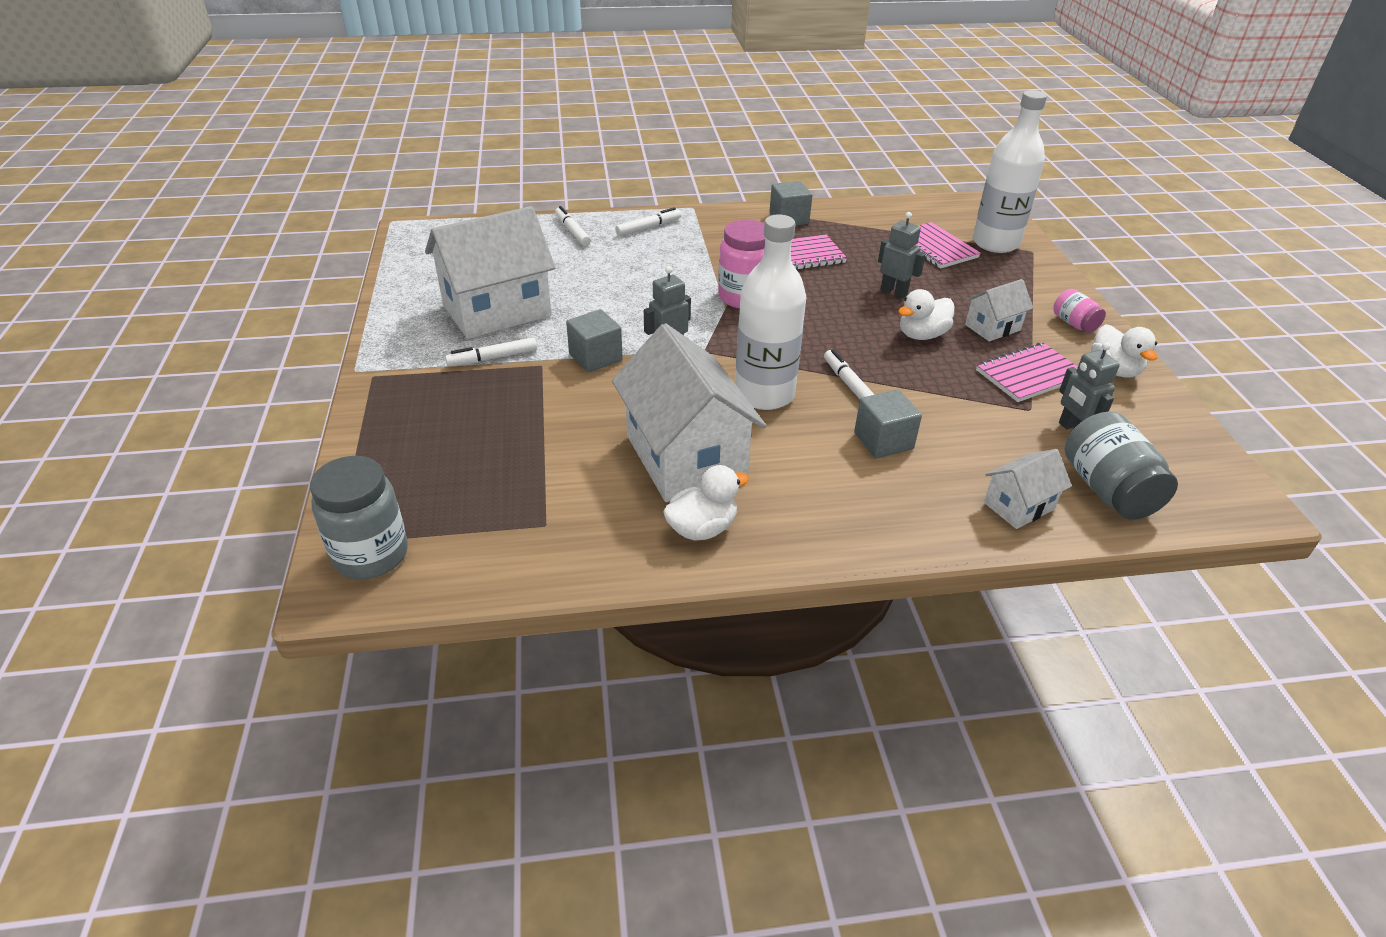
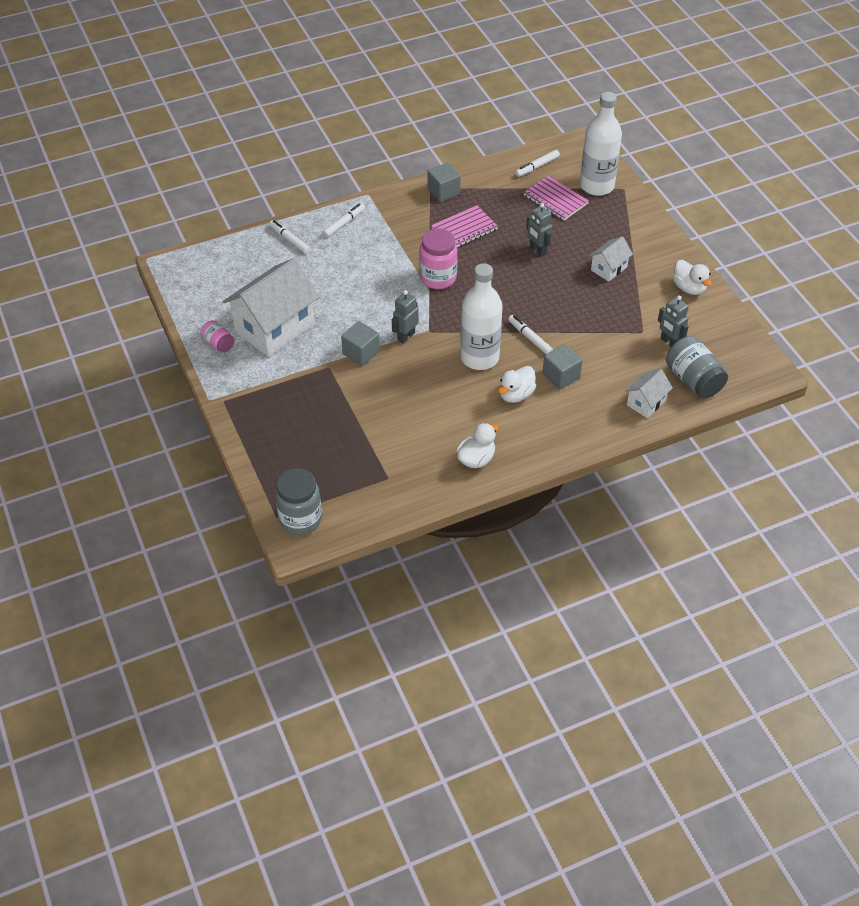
camera: 15 degrees left, 10 degrees up
white marker [445,337,537,366] -> white marker moved to [515,150,560,177]
white house [612,323,766,502] -> none
grey robot [878,212,926,298] -> grey robot turned 150 degrees counterclockwise [526,203,552,256]
white duck [898,289,954,340] -> white duck moved to [498,366,536,403]
pink notebook [976,343,1078,402] -> none
pink jar [1053,289,1106,333] -> pink jar moved to [200,320,234,353]

